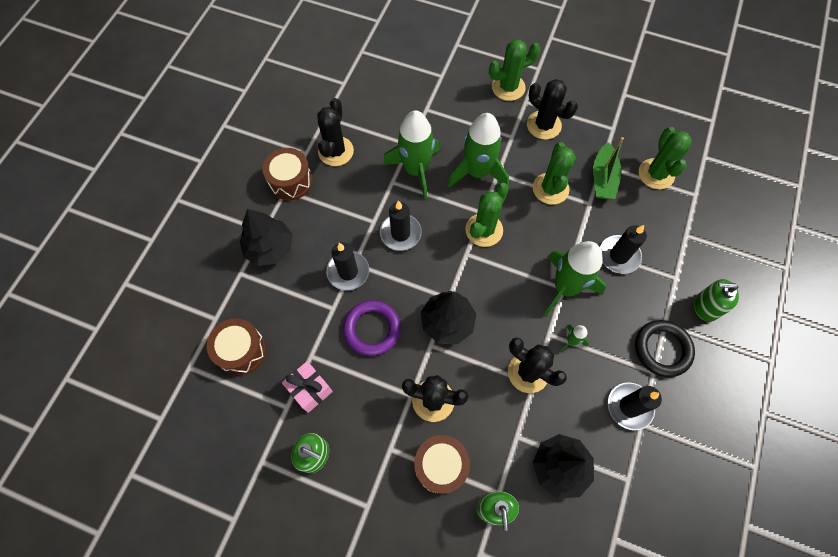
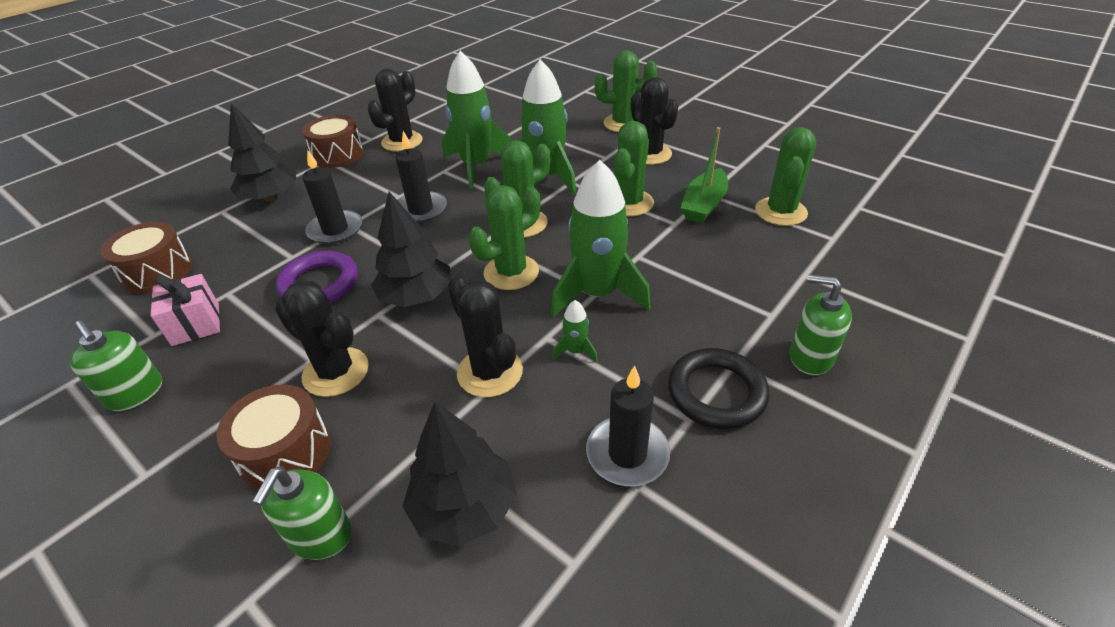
camera: 20 degrees right, 25 degrees down
black candle [600,225,647,274] -> none
none -> green cactus [469,185,541,290]

